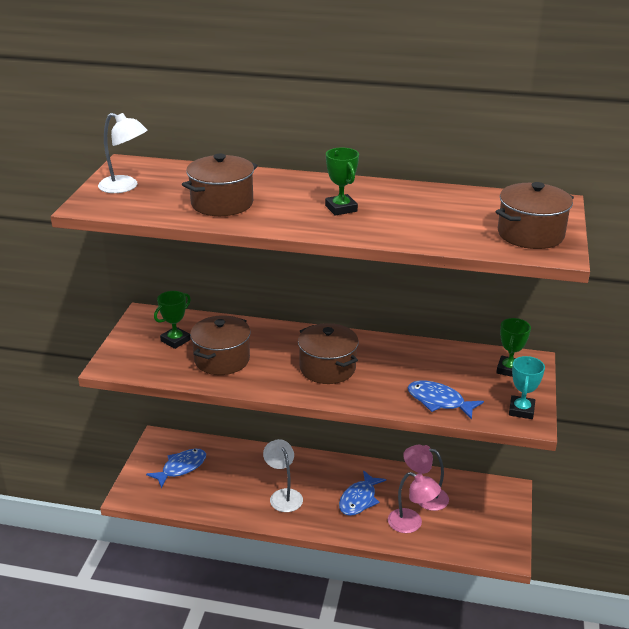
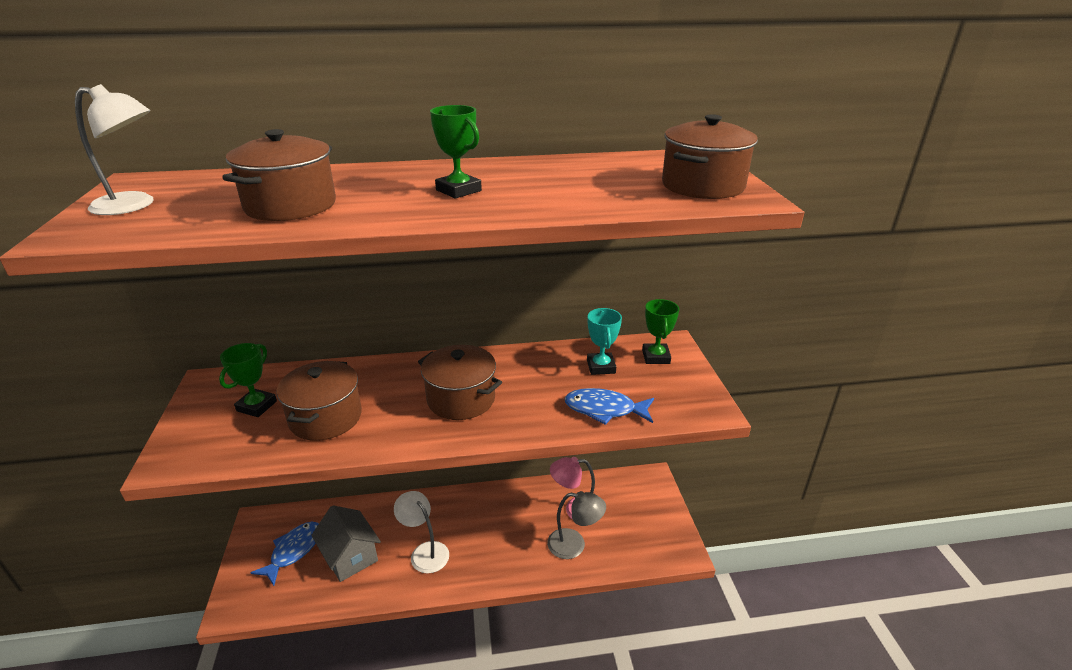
camera: 20 degrees left, 0 degrees up
blue fish [339,470,386,516] -> none
pink lamp [388,472,441,533] -> grey lamp [547,491,606,559]
turquoise trophy [509,356,545,419] -> turquoise trophy moved to [587,308,622,375]
none -> grey house [311,505,381,582]

